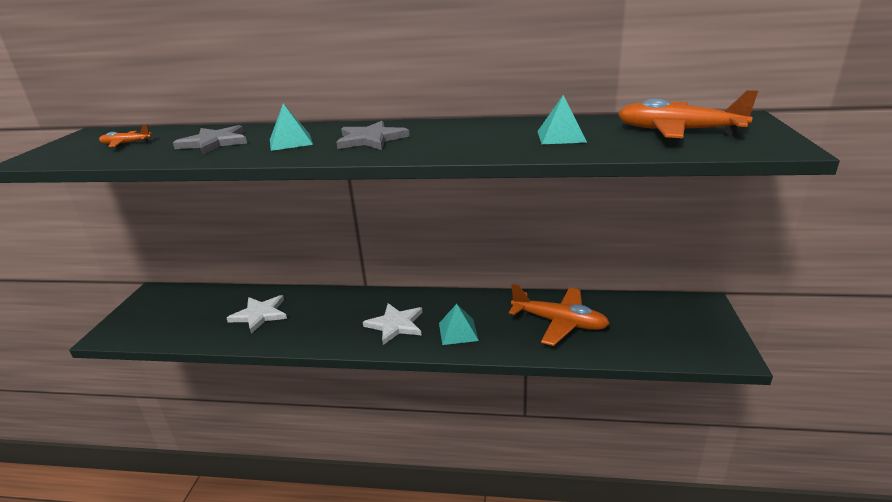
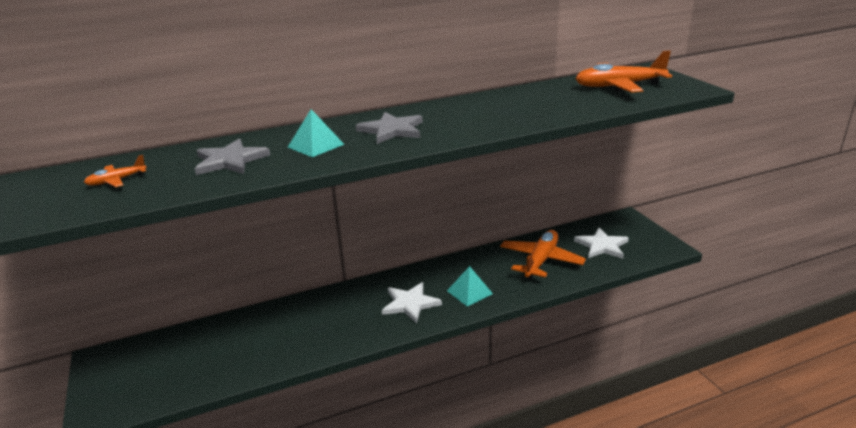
camera: 30 degrees left, 0 degrees up
white star [227,295,287,334] -> white star moved to [574,228,628,259]
orange plane [509,284,610,346] -> orange plane turned 60 degrees counterclockwise [500,230,586,279]
turquoise pyramid [537,95,587,144] -> none

